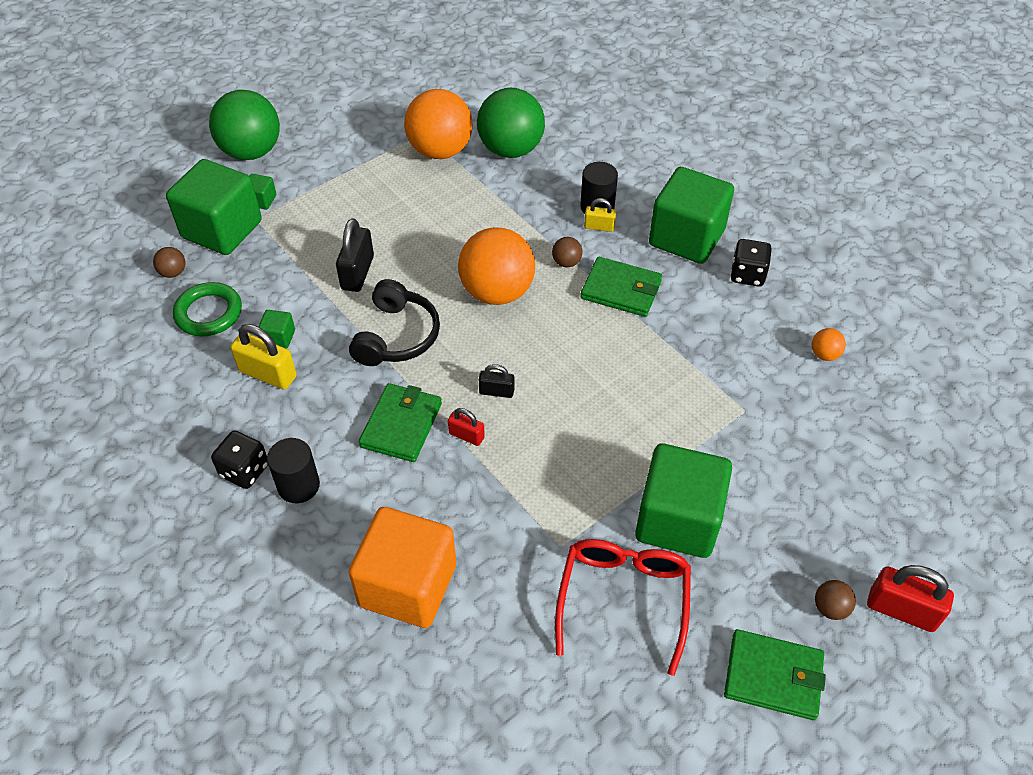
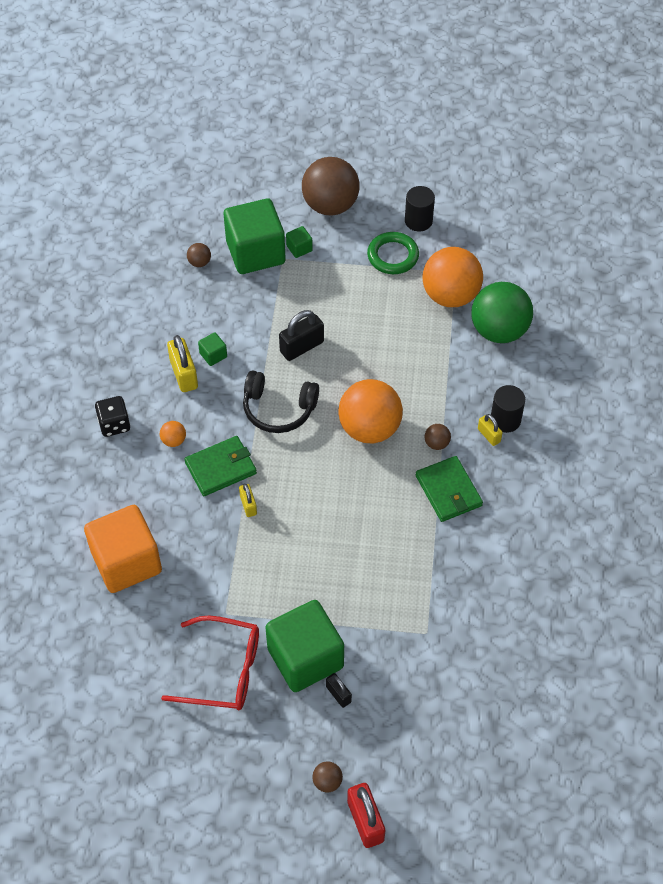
camera: 45 degrees right, 5 degrees up
green ring [173,282,242,336] -> green ring moved to [367,232,419,274]
green ball [209,90,280,160] -> brown ball [302,157,360,216]
black cylinder [267,438,320,503] -> black cylinder moved to [405,186,435,232]
black headphones [349,279,440,366] -> black headphones turned 45 degrees clockwise [243,371,319,433]
red padlock [448,408,485,446] -> yellow padlock [239,484,257,517]
black padlock [479,364,514,398] -> black padlock moved to [326,673,352,708]
red glasses [555,539,691,676] -> red glasses turned 45 degrees clockwise [161,615,259,710]
green cube [649,167,734,264] -> none
green wallet [724,629,826,720] -> none
black dice [730,239,772,287] -> none
orange ball [811,328,846,361] -> orange ball moved to [160,421,186,447]

